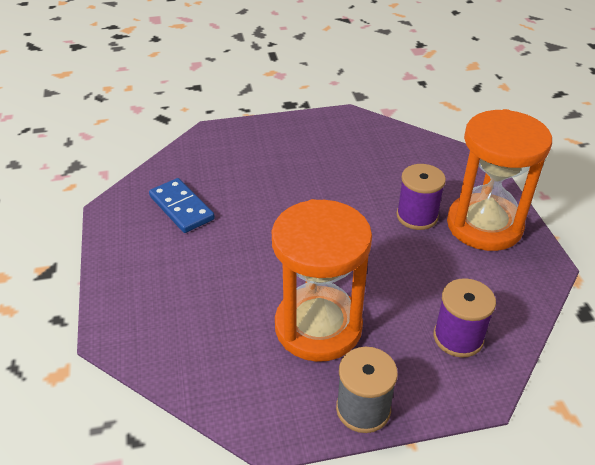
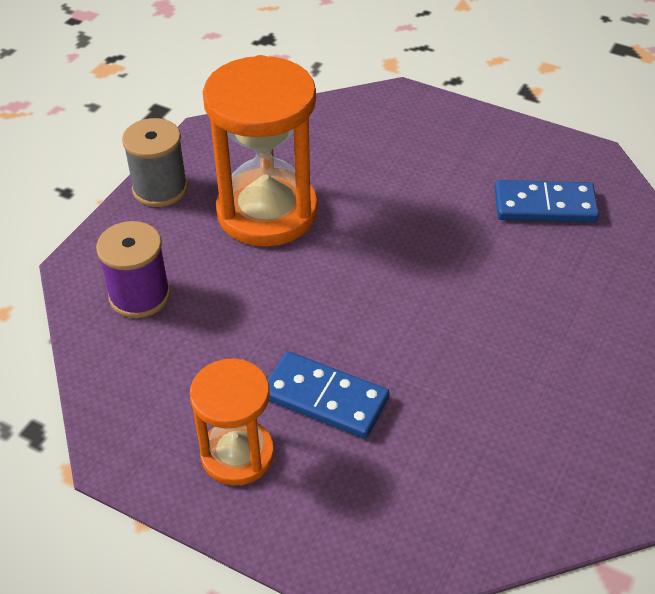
camera: 130 degrees right, 5 degrees up
purple spool [397,164,446,230] -> blue domino [268,351,390,439]
orange hourglass [447,109,552,251] -> orange hourglass [190,359,274,486], size x0.59

